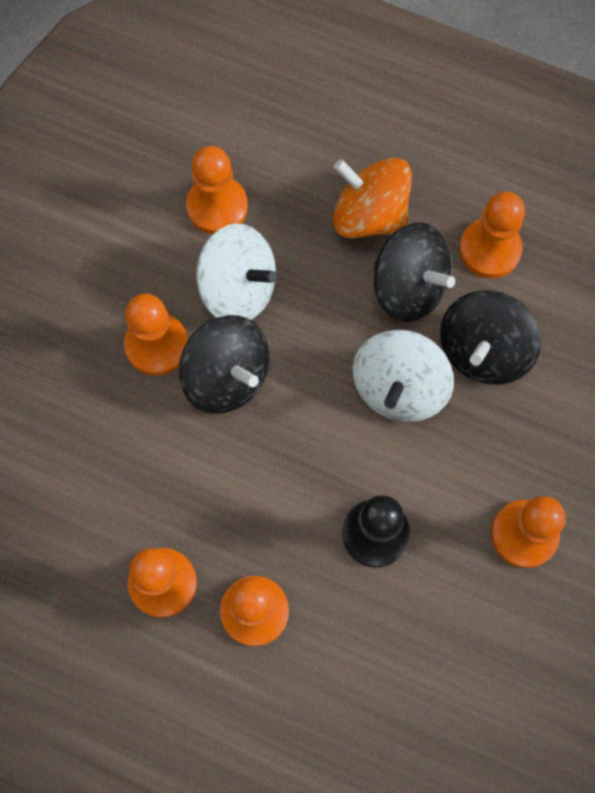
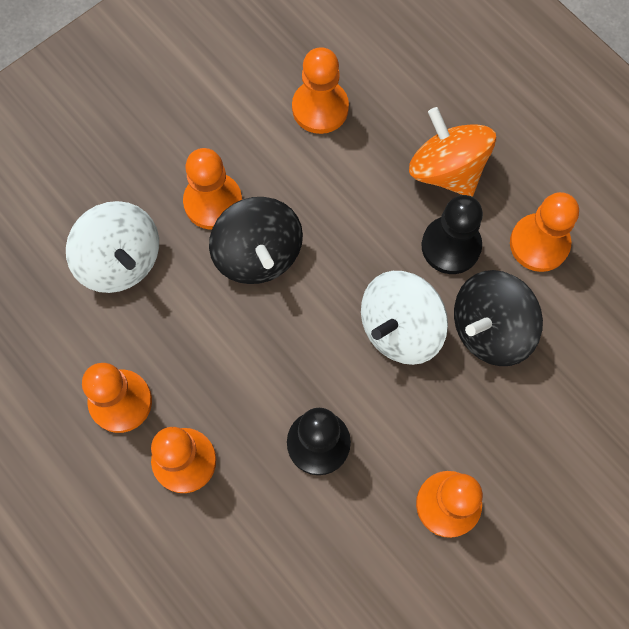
camera: 25 degrees right, 0 degrees up
white spinning top [196,223,277,320] -> white spinning top moved to [66,201,159,293]
black spinning top [374,223,455,322] -> black pawn [422,195,483,274]

